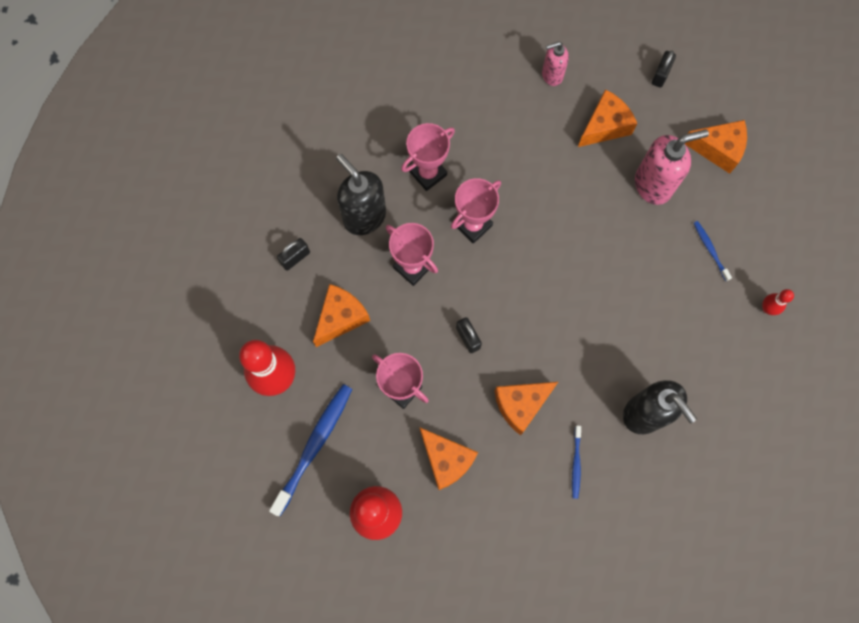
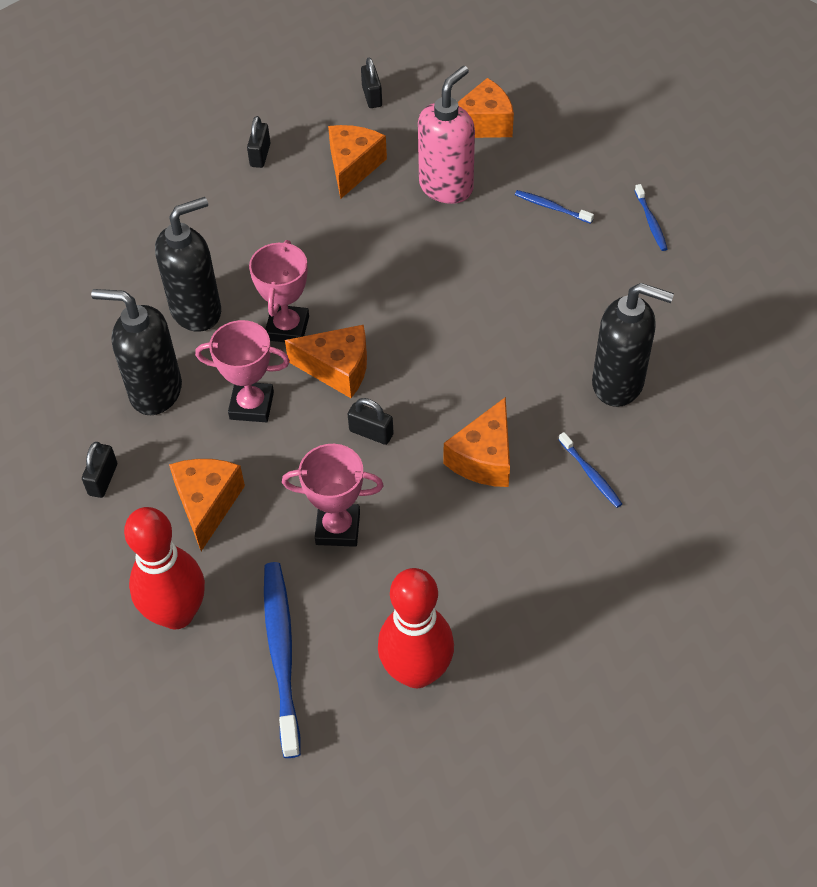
camera: 35 degrees left, 20 degrees down
pink trophy [401,123,455,191] -> black soap dispenser [155,197,221,332]
orange cheese [420,428,478,490] -> orange cheese moved to [285,325,367,398]
pink soap dispenser [542,41,569,86] -> black padlock [247,116,270,168]
red bowling pin [762,289,794,315] -> blue toothbrush [635,184,667,251]

